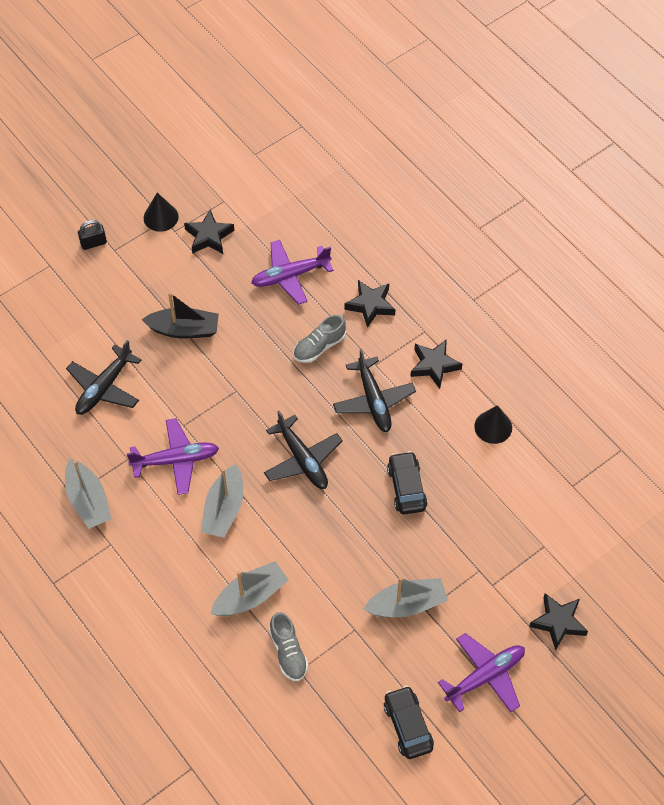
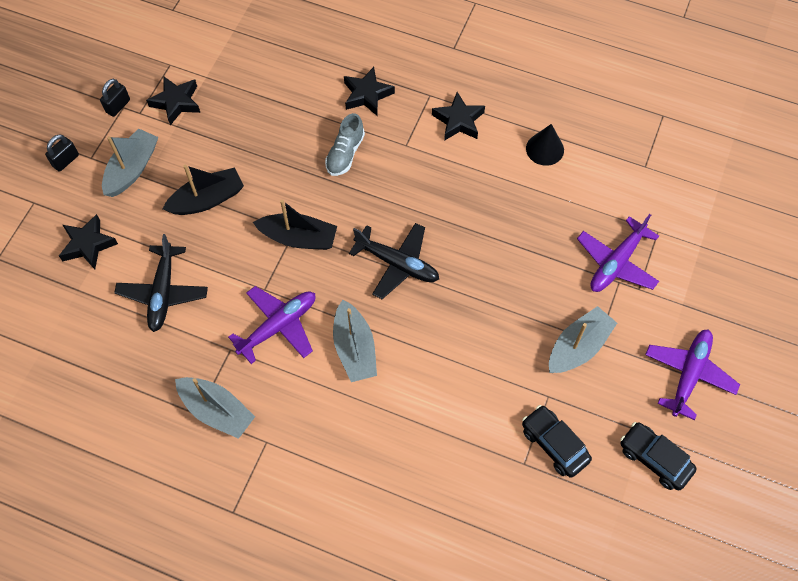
camera: 30 degrees left, 5 degrees up
black cone [144,193,179,232] -> black padlock [100,79,130,117]
grey boat [211,561,289,616] -> grey boat moved to [102,128,158,197]
purple plane [251,240,334,305] -> purple plane moved to [577,214,659,292]
grey shoe [269,612,308,681] -> none
black plane [333,348,416,432] -> none
black car [387,451,428,515] -> black car moved to [522,405,592,478]
black star [529,593,588,651] -> black star moved to [59,214,118,269]
none -> black boat [253,200,337,250]

